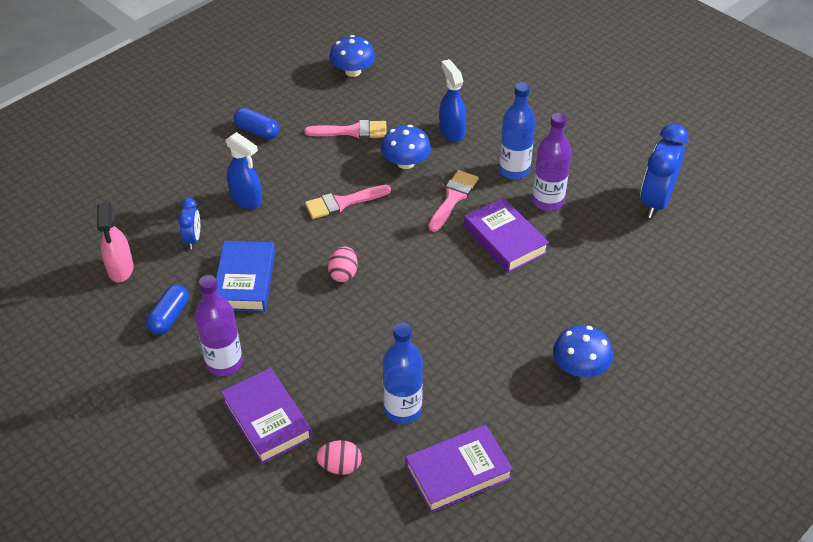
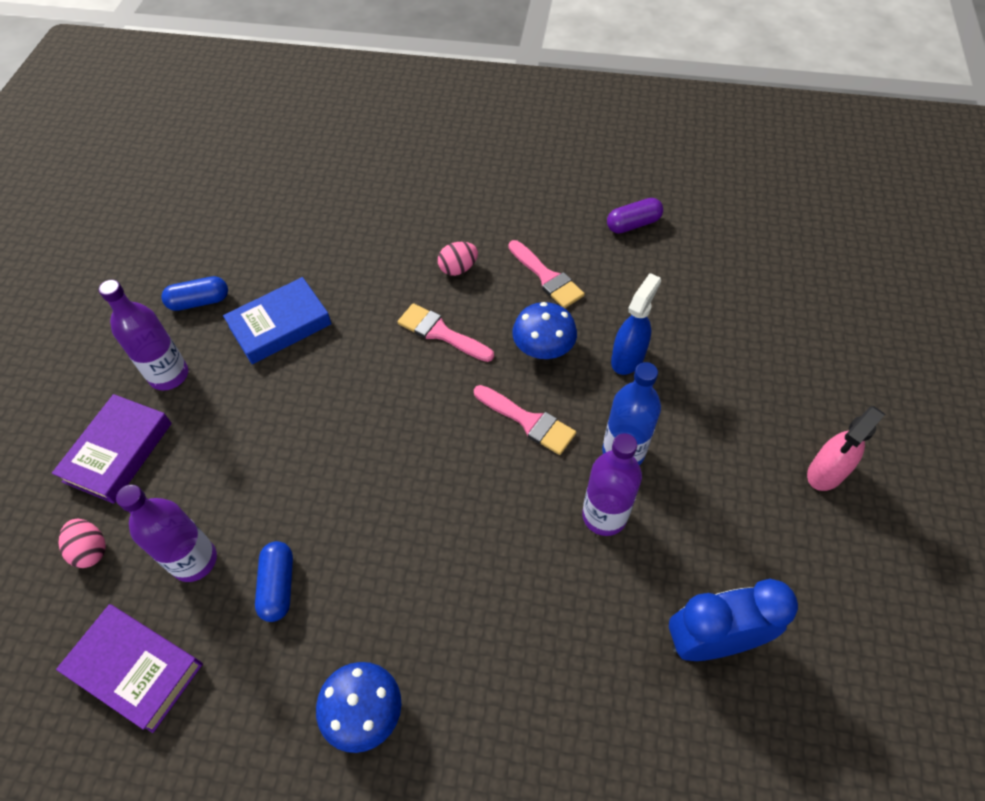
camera: 55 degrees right, 10 degrees up
pink spray bottle [97,203,134,282] -> pink spray bottle moved to [807,406,885,491]
blue clock [178,198,200,249] -> none
blue spray bottle [226,132,262,209] -> none
blue capsule [234,108,279,140] -> blue capsule moved to [255,541,293,622]
pink egg [328,246,358,282] -> pink egg moved to [438,242,478,276]
blue mushroom [329,35,376,77] -> purple capsule [607,198,663,233]
blue bottle [383,322,423,424] -> purple bottle [116,485,217,582]
pink brush [428,170,479,232] -> pink brush turned 45 degrees clockwise [474,385,576,455]
purple book [464,197,549,273] -> none

